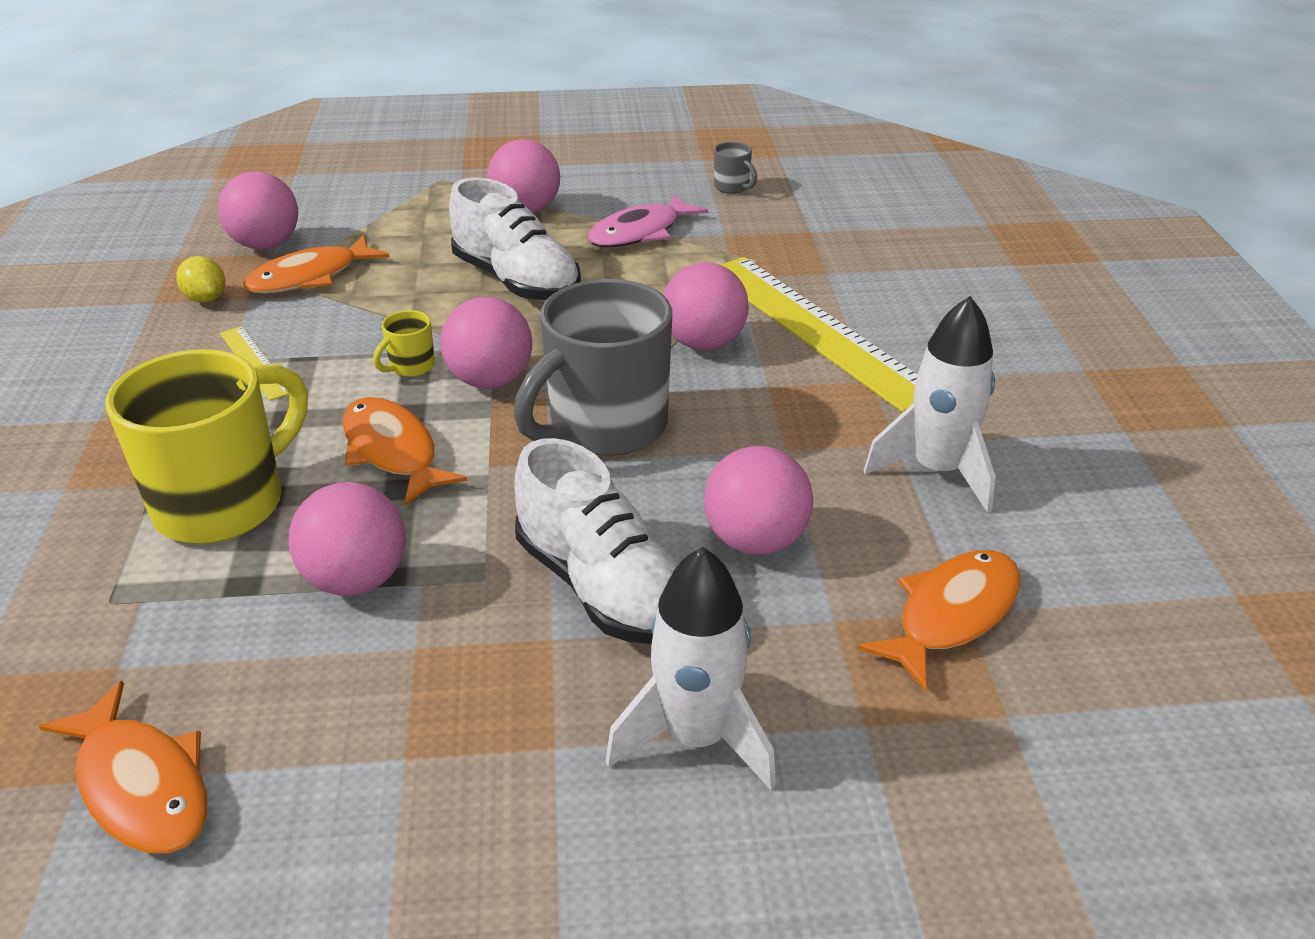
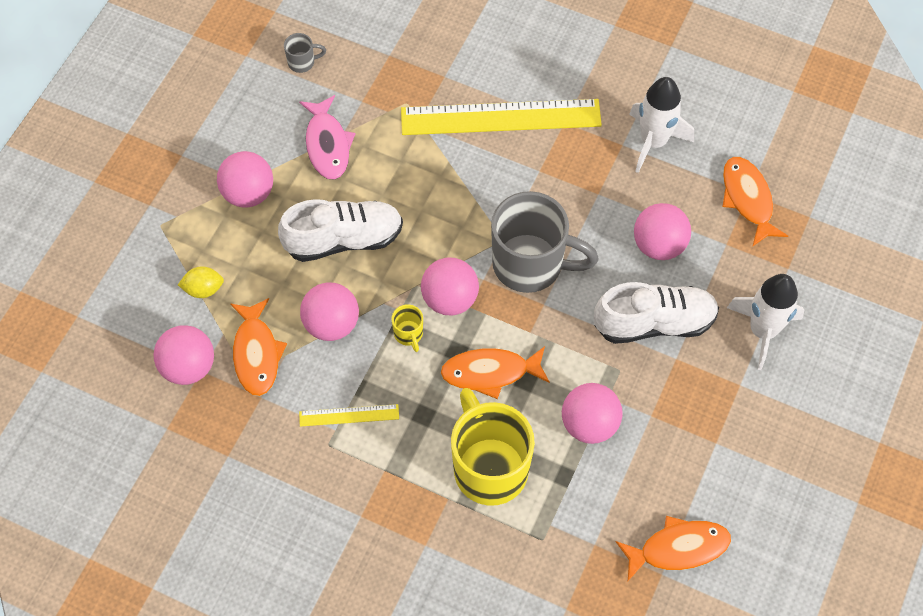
camera: 60 degrees left, 25 degrees up
yellow lemon [176,256,225,303] -> yellow lemon moved to [178,266,224,298]
grey mug [514,279,672,456] -> grey mug turned 60 degrees counterclockwise [491,191,599,293]
pink ball [663,262,749,350] -> pink ball moved to [300,282,359,341]

